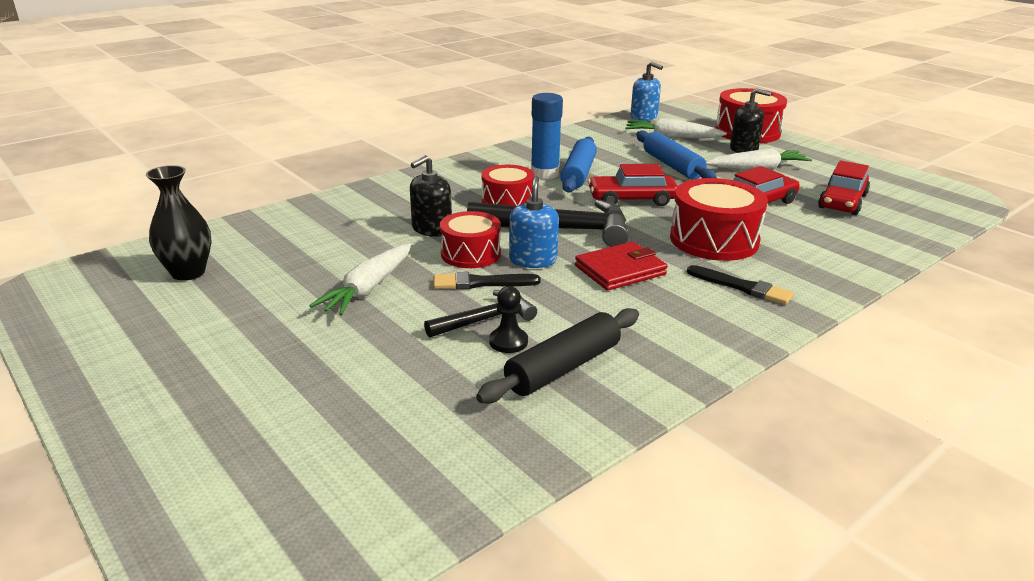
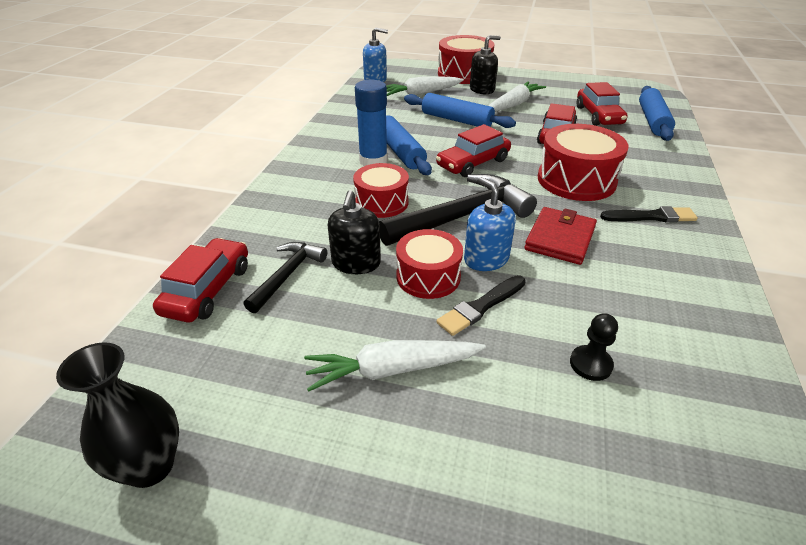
camera: 35 degrees left, 10 degrees up
white carrot [309,243,411,316] -> white carrot turned 90 degrees clockwise [304,340,486,392]
black hammer [424,290,537,338] -> black hammer moved to [244,242,327,313]
black rolling pin [476,308,639,404] -> none
none -> red car [153,238,248,322]
none -> blue rolling pin [639,86,675,141]

